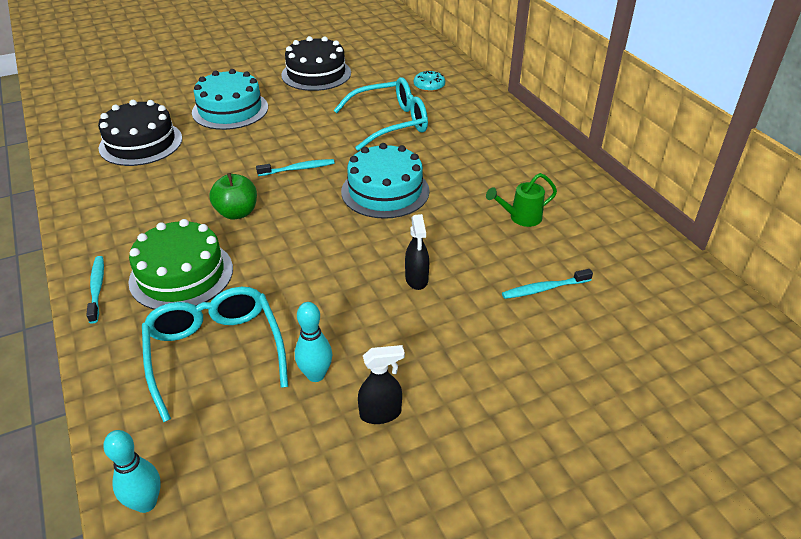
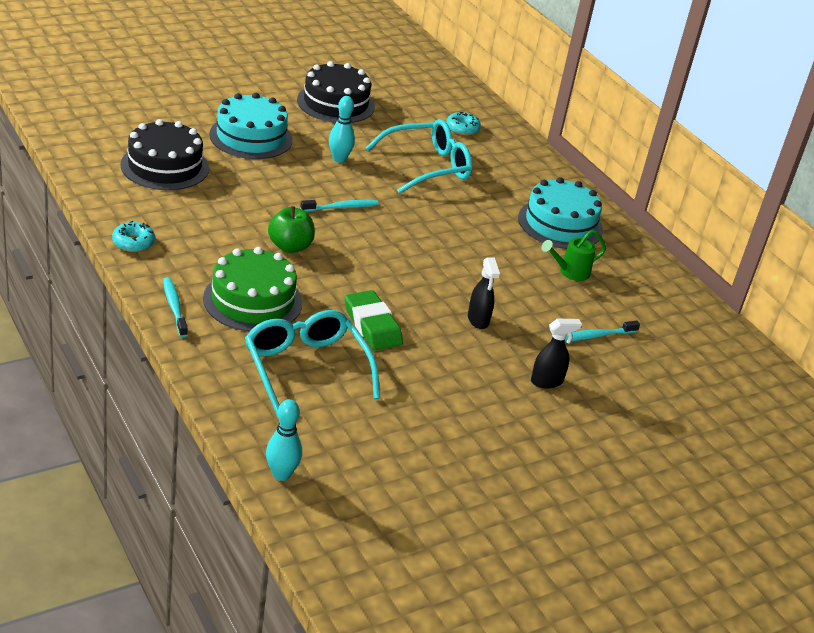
camera: 10 degrees left, 5 degrees down
turquoise bowling pin [295,302,332,382] -> turquoise bowling pin moved to [329,96,355,163]
turquoise cake [341,143,430,219] -> turquoise cake moved to [518,177,603,249]
black spray bottle [358,345,405,424] -> black spray bottle moved to [531,319,582,389]
none -> turquoise donut [112,221,155,252]
none -> green eraser [345,290,403,350]

